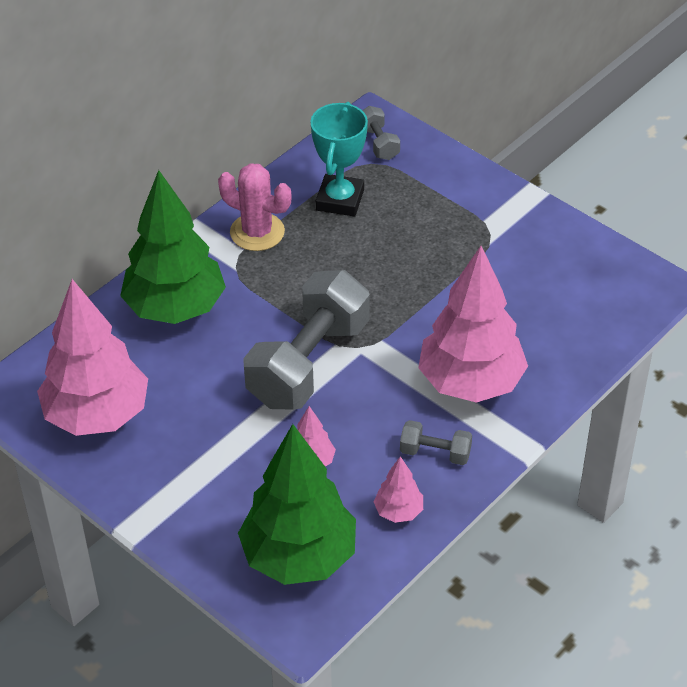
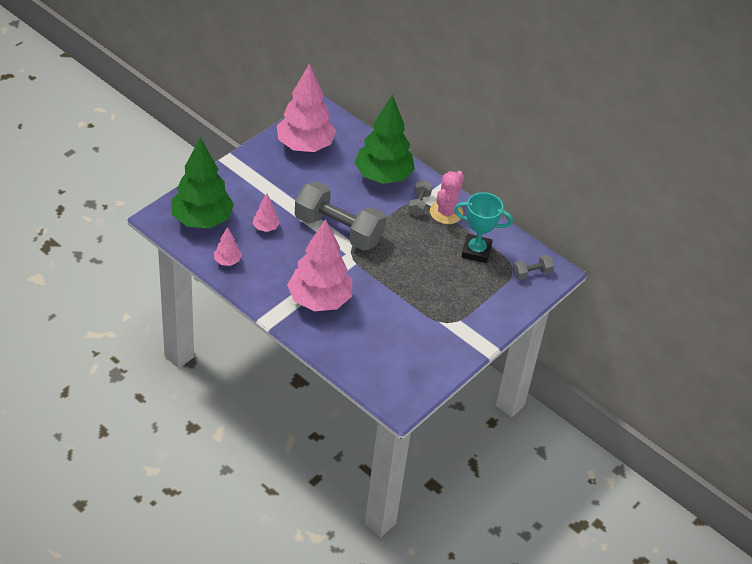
camera: 85 degrees right, 0 degrees up
grey dumbbell [400,420,472,465] -> grey dumbbell moved to [408,180,432,216]

